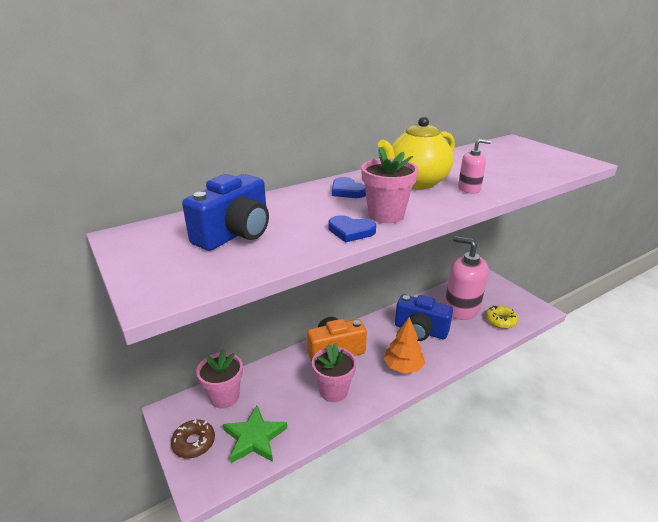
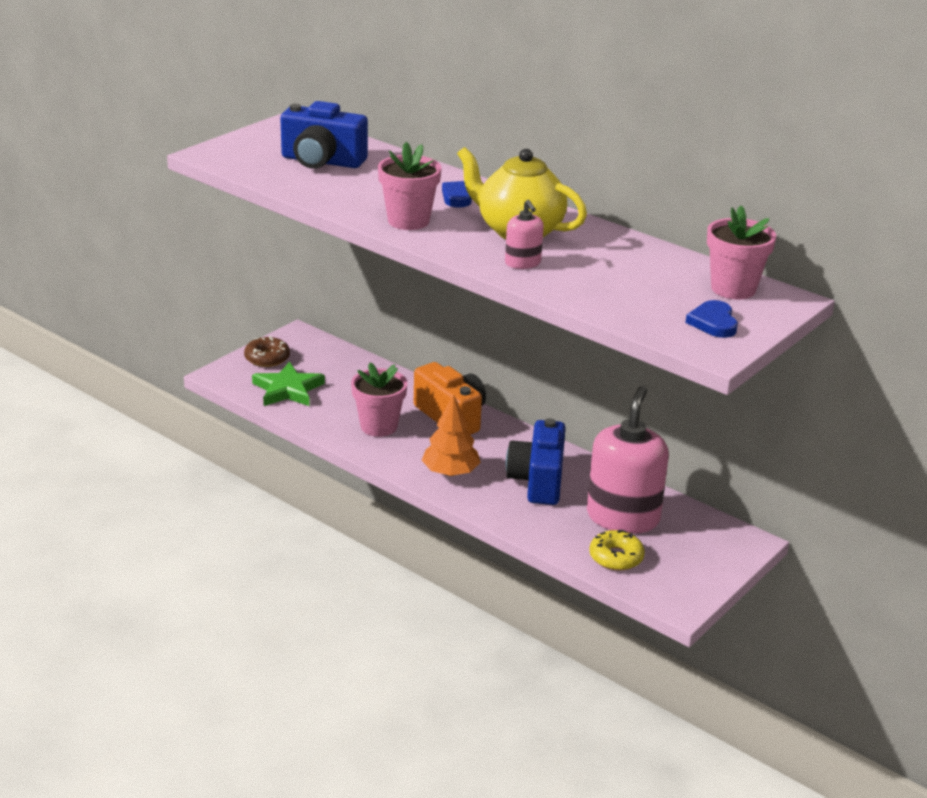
camera: 70 degrees right, 0 degrees up
pink flower pot [196,349,243,409] -> pink flower pot moved to [707,206,776,299]
blue heart [329,215,376,242] -> blue heart moved to [686,300,738,338]

